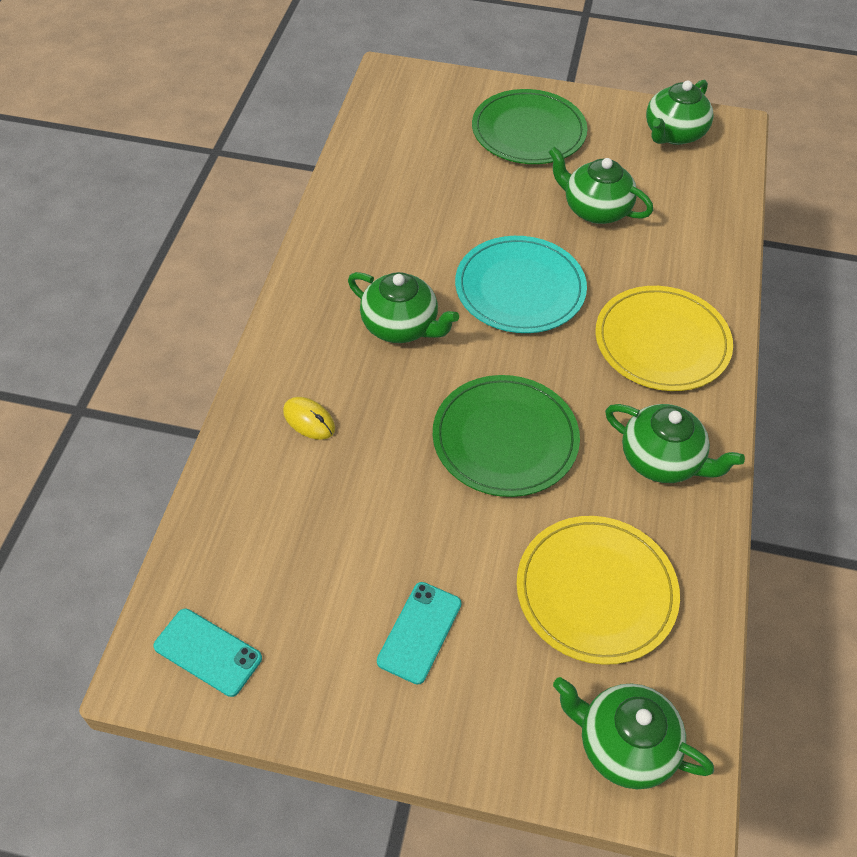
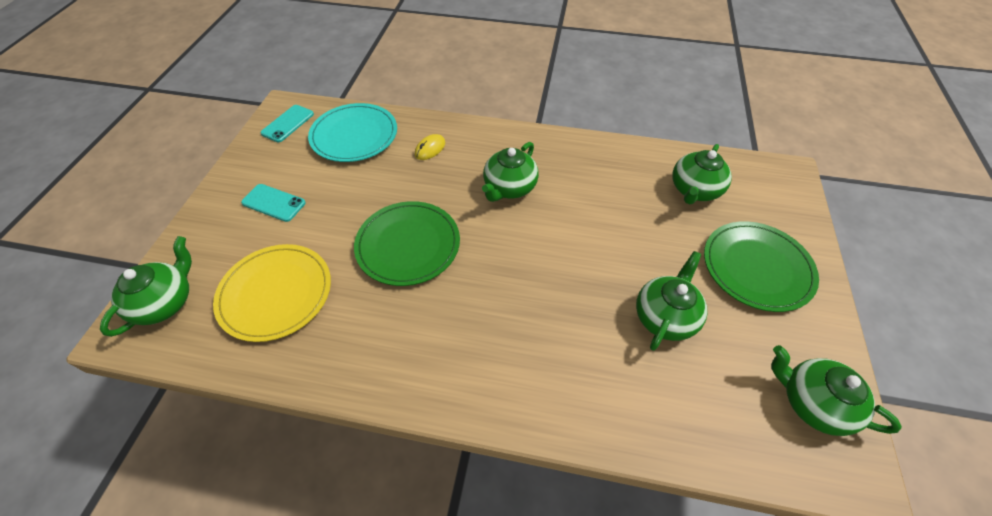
camera: 90 degrees right, 0 degrees up
turquoise plate [455,236,587,333] -> turquoise plate moved to [308,103,397,162]
yellow plate [595,286,733,391] -> none
green teapot [605,404,745,483] -> green teapot moved to [672,144,732,205]

